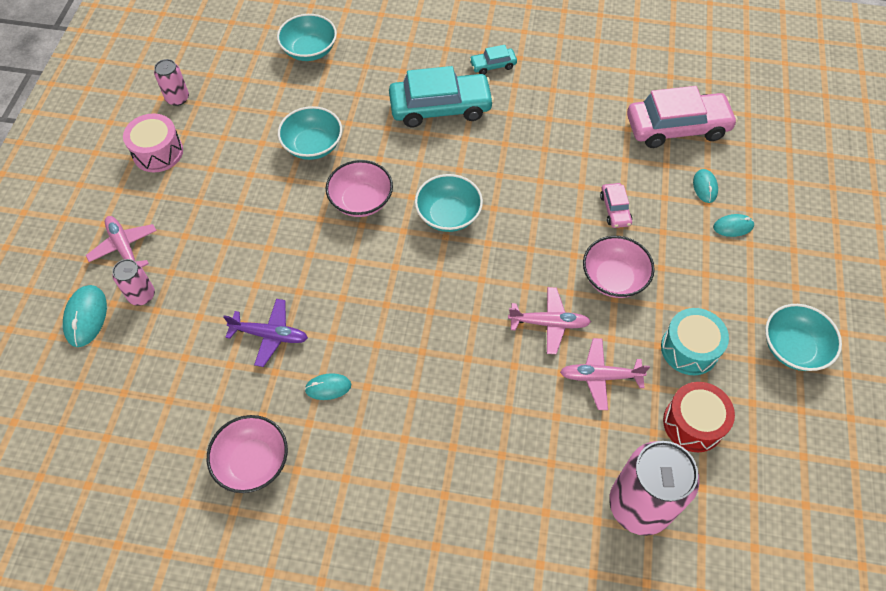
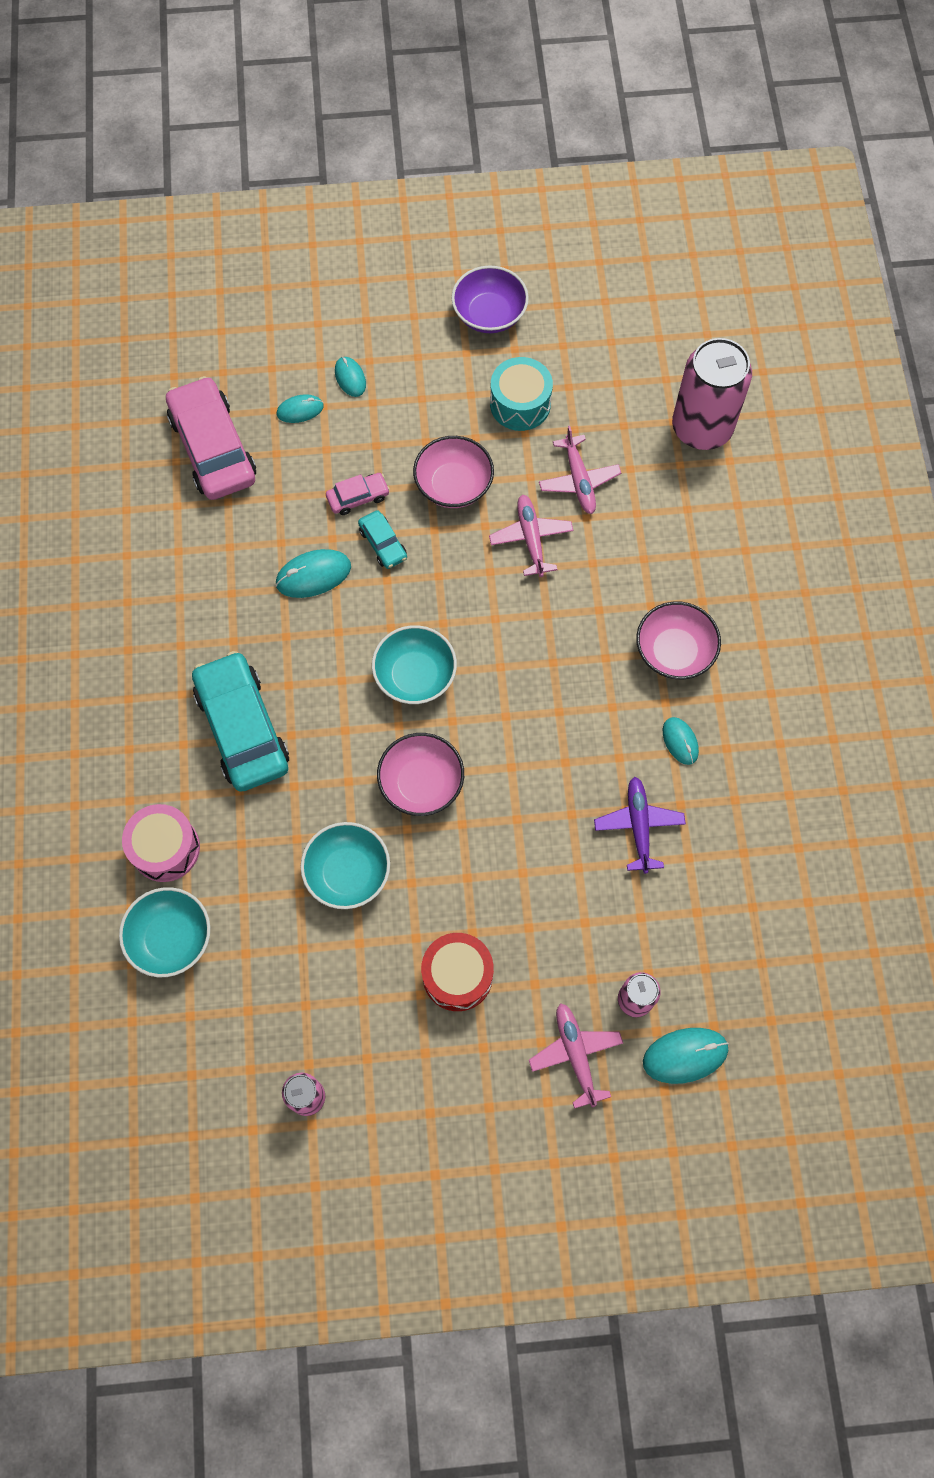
camera: 105 degrees left, 10 degrees up
pink plane [86,216,157,267] -> pink plane turned 120 degrees clockwise [529,1003,623,1109]
pink drum [123,114,183,172] -> pink drum moved to [122,804,200,882]
pink bowl [207,415,288,493] -> pink bowl moved to [636,602,721,679]
turquoise car [469,45,517,75] -> turquoise car moved to [358,510,407,569]
red drum [663,382,735,452] -> red drum moved to [421,933,494,1011]
turquoise bowl [765,304,842,371] -> purple bowl [451,265,529,333]
none -> turquoise mouse [276,549,351,598]

